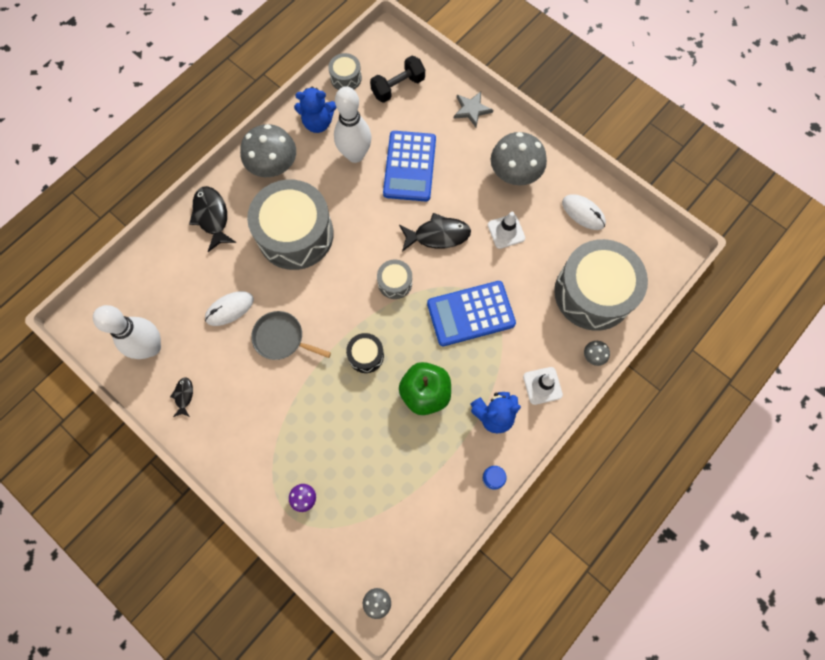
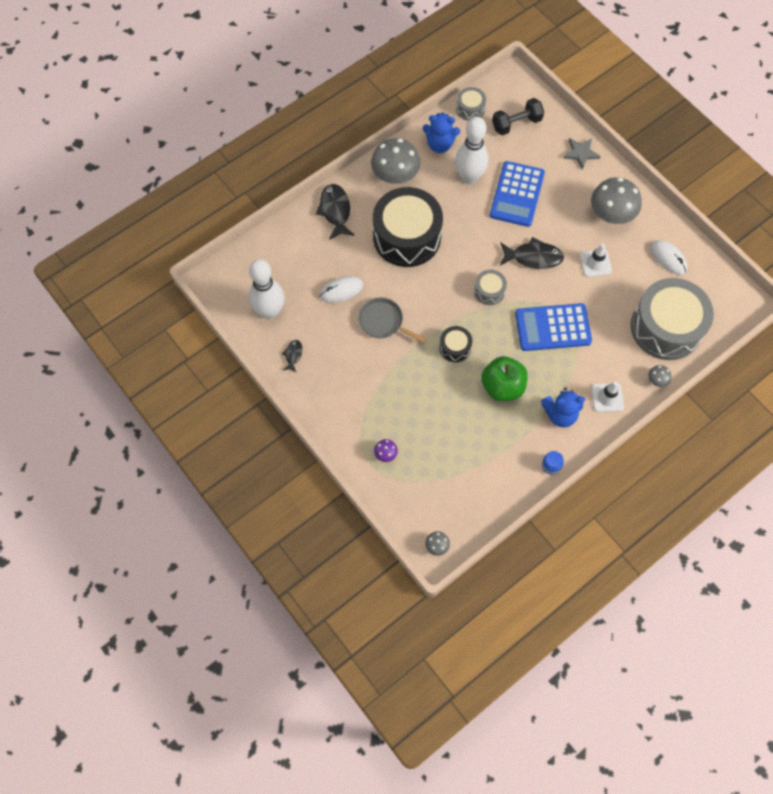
camera: 10 degrees right, 5 degrees down
grey drum [247,180,334,270] -> black drum [373,187,443,267]

